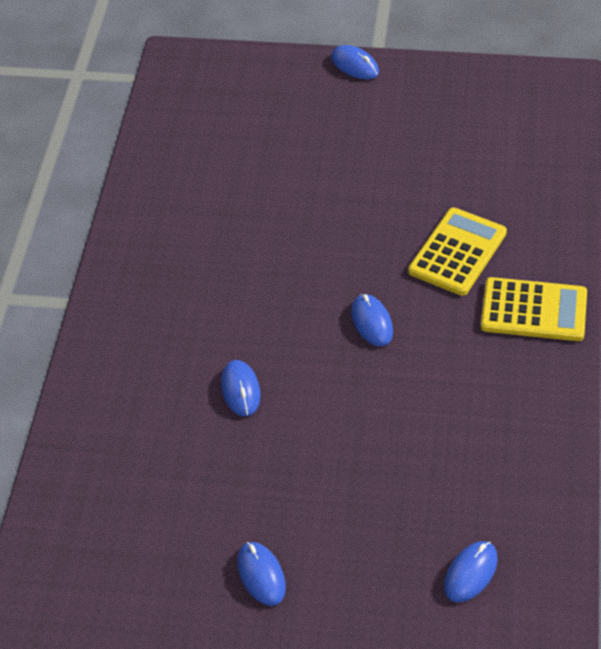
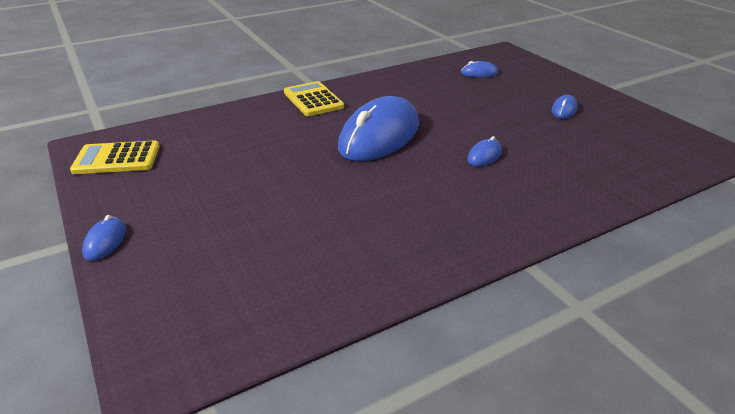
camera: 130 degrees left, 15 degrees down
blue mouse [351,294,393,346] -> blue mouse [338,96,419,161], size x2.47
yellow calculator [408,207,507,296] -> yellow calculator moved to [70,140,160,174]

